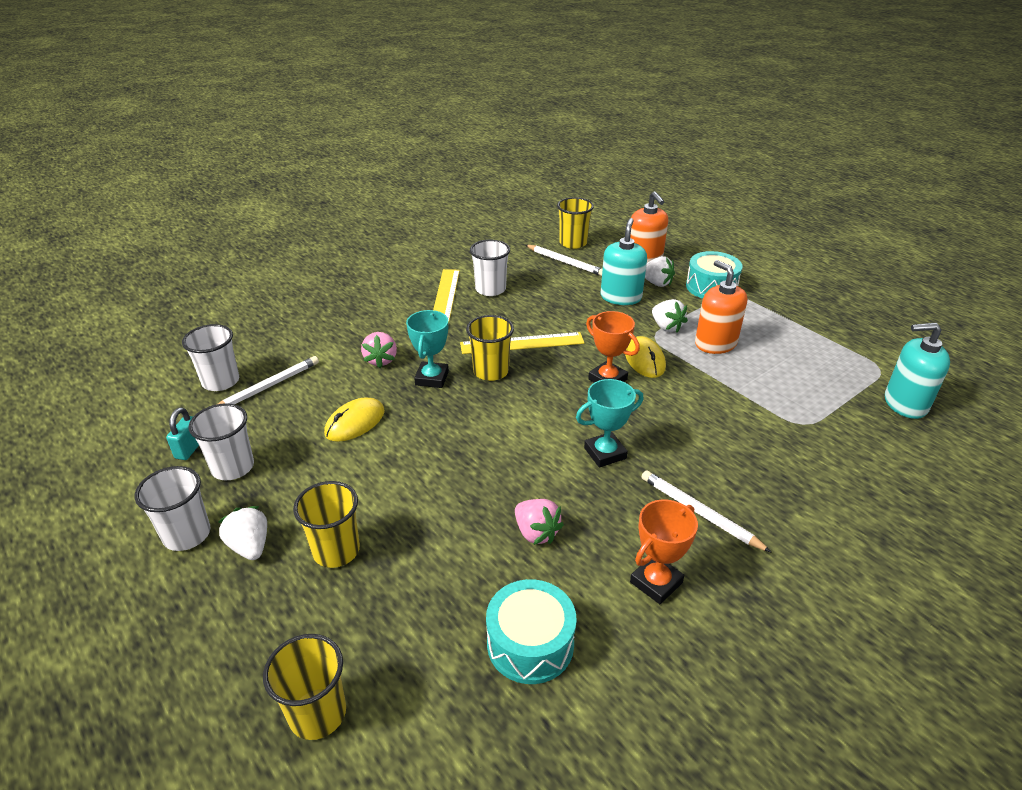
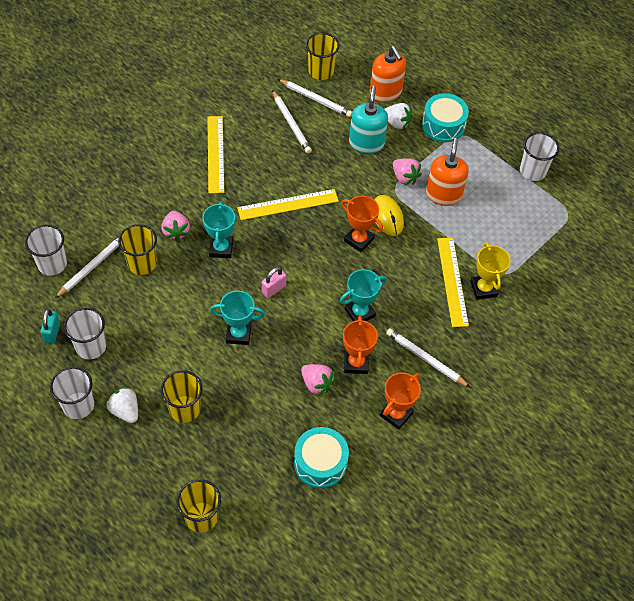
camera: 10 degrees left, 20 degrees up
yellow mouse [324,397,385,442] -> none
yellow cup [466,315,514,381] -> yellow cup moved to [118,224,157,275]
white cup [470,240,510,296] -> white cup moved to [520,132,559,181]
white strawberry [652,299,688,333] -> pink strawberry [393,158,422,185]
orange soap dispenser [695,260,747,354] -> orange soap dispenser turned 45 degrees clockwise [426,138,469,206]
turquoise soap dispenser [885,323,950,419] -> none
none -> turquoise trophy [210,291,265,345]
none -> pink padlock [262,267,286,298]
none -> white pencil [272,90,312,154]
none -> orange trophy [343,316,378,374]
none -> yellow ruler [437,238,469,327]
none -> yellow trophy [470,242,511,300]

